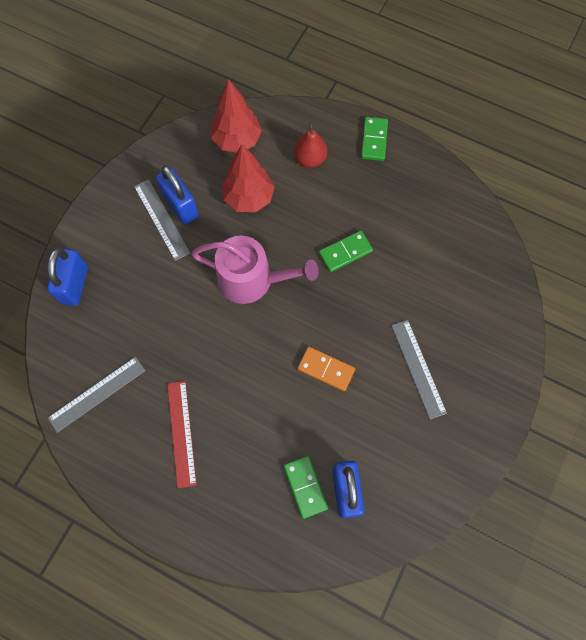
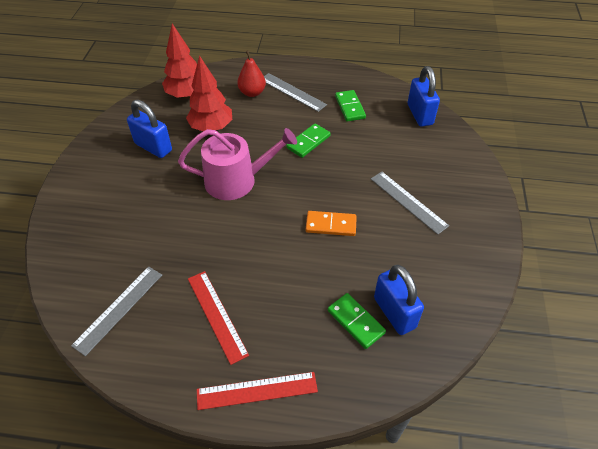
camera: 20 degrees left, 20 degrees down
blue padlock [47,247,88,306] -> blue padlock moved to [408,66,440,127]
grey ruler [134,179,190,261] -> grey ruler moved to [264,73,327,112]
green domino [361,117,388,161] -> green domino moved to [335,90,366,122]
none -> red ruler [197,372,318,410]

